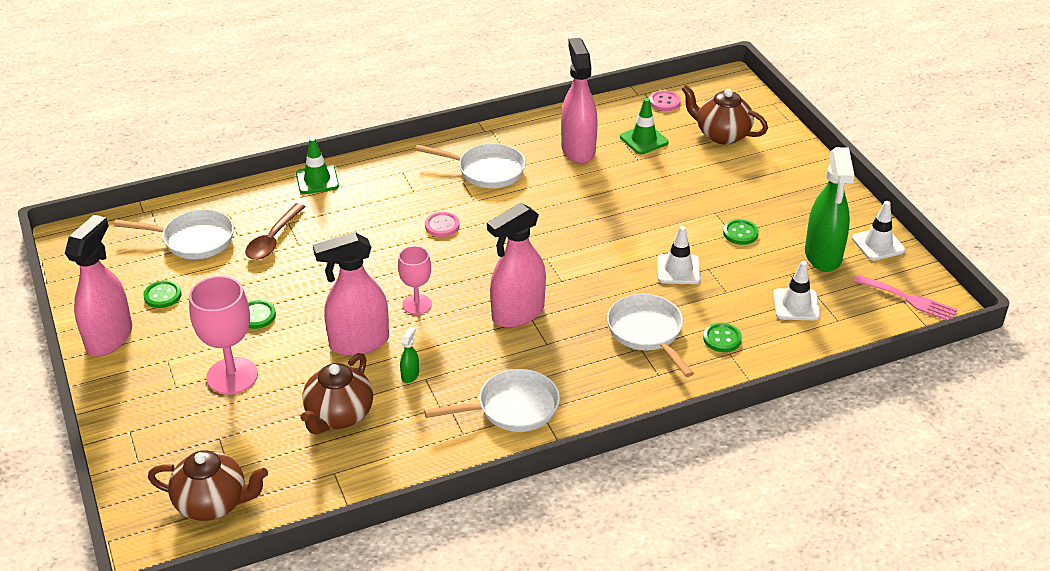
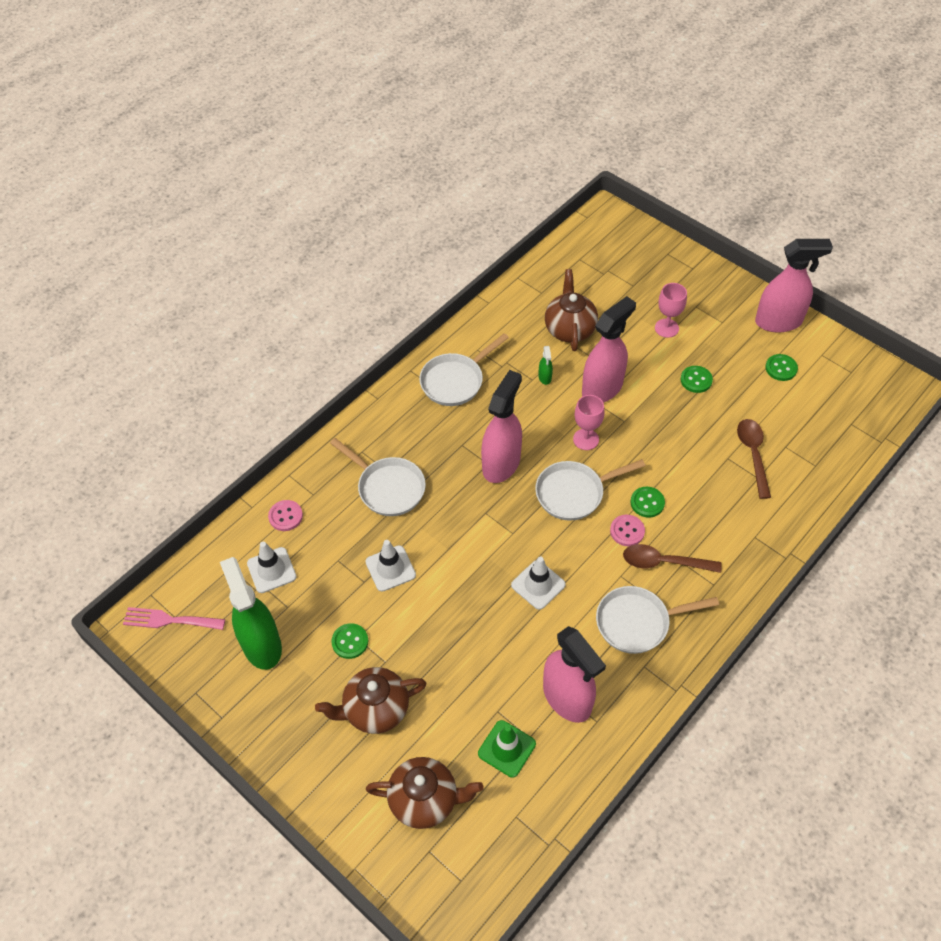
camera: 155 degrees right, 15 degrees up
pink spray bottle [65,215,132,356] -> pink spray bottle turned 90 degrees counterclockwise [755,239,833,333]
white pan [114,209,234,259] -> white pan moved to [535,459,646,521]
brown teapot [148,450,268,521] -> brown teapot moved to [315,667,427,734]
pink goblet [189,276,258,394] -> pink goblet [655,283,687,338], size x0.61
green traffic cone [296,137,339,194] -> none
pink button [650,90,681,111] -> pink button moved to [268,500,303,531]
green button [703,323,742,352] -> green button moved to [630,487,665,518]
white traffic cone [852,201,905,261] -> white traffic cone moved to [511,557,566,610]
none -> brown spoon [623,544,722,573]

